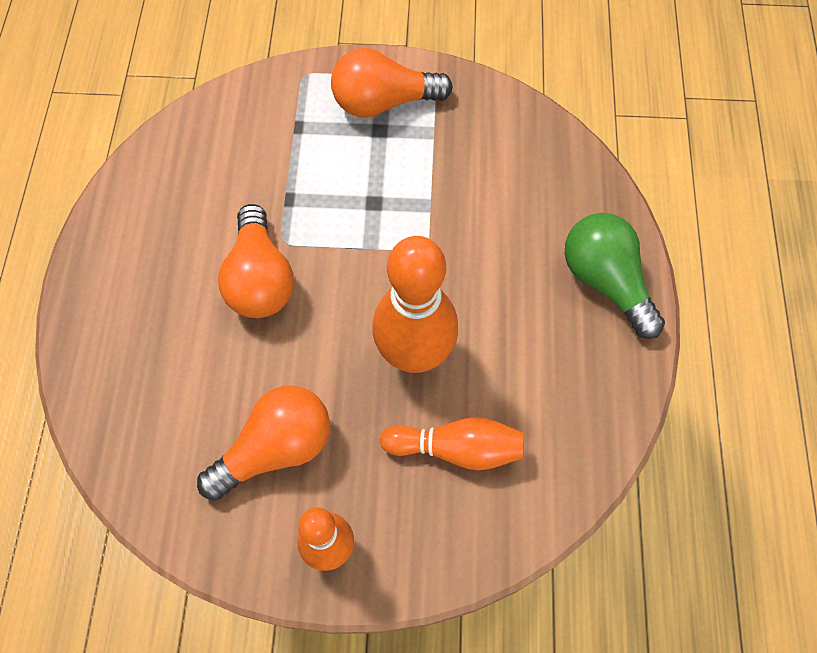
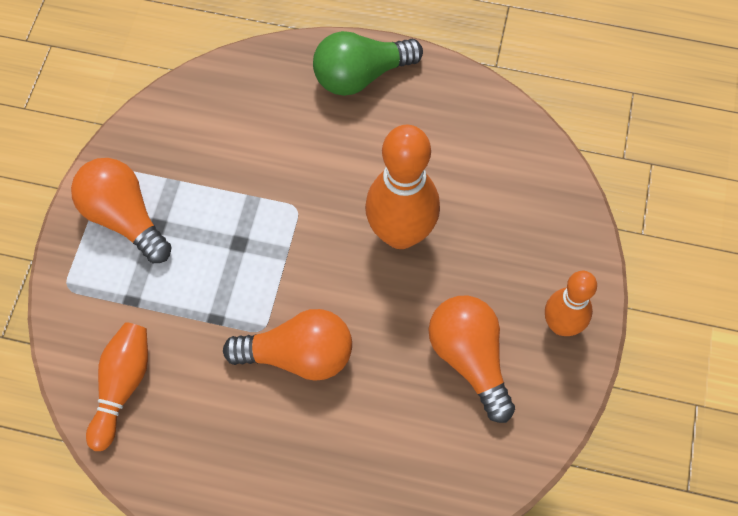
camera: 80 degrees left, 0 degrees up
orange light bulb [331,48,453,118] -> orange light bulb turned 135 degrees clockwise [71,158,172,263]
orange bowling pin [380,417,524,470] -> orange bowling pin moved to [86,322,148,451]

